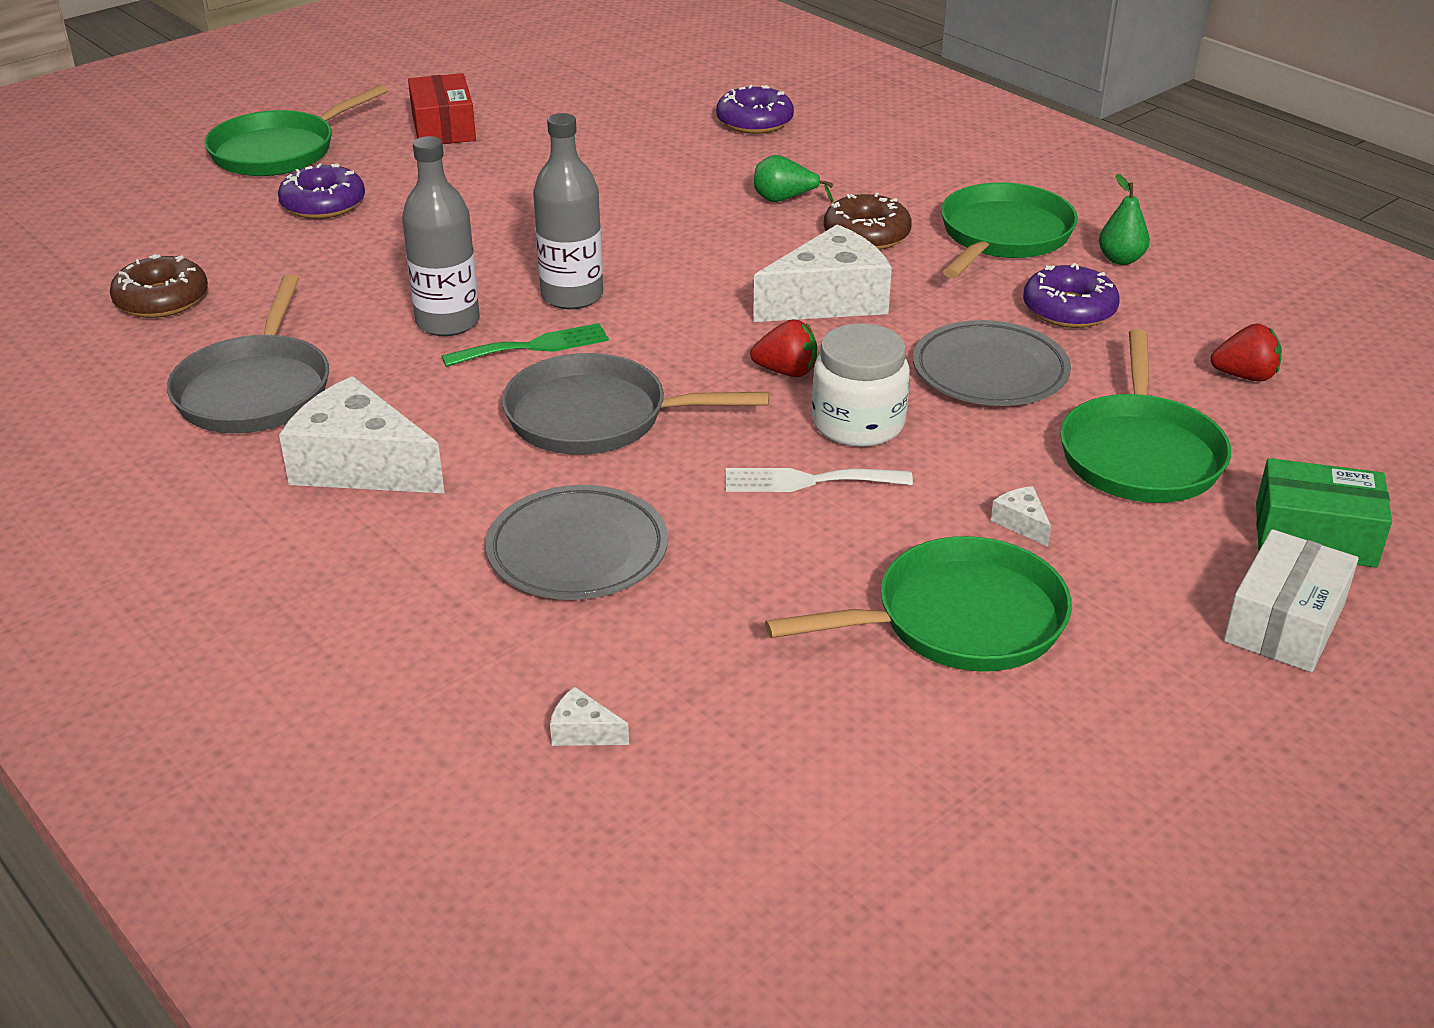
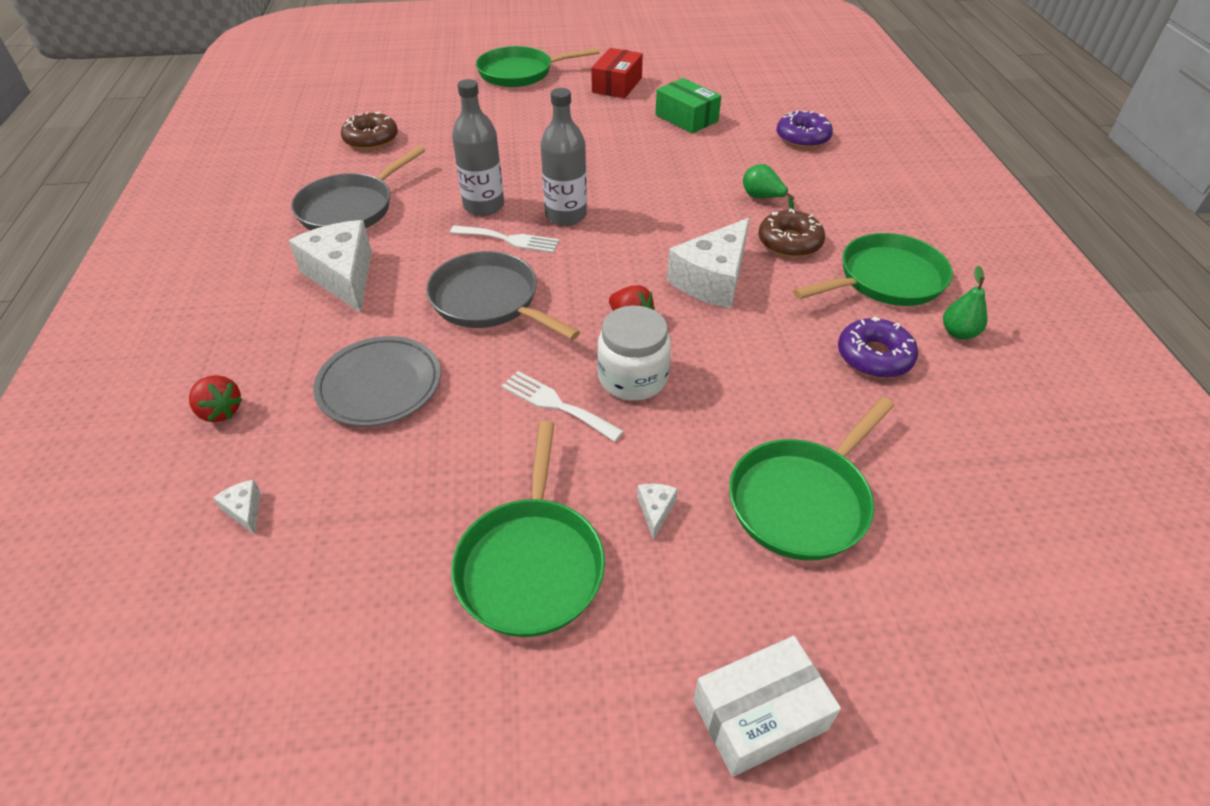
camera: 35 degrees right, 10 degrees up
purple donut [278,163,365,219] -> none
green fork [442,323,609,367] -> white fork [450,226,559,253]
white cheese [753,224,892,322] -> white cheese turned 120 degrees clockwise [667,218,749,308]
green pan [765,536,1072,672] -> green pan turned 75 degrees clockwise [451,421,605,637]
grey plate [913,320,1071,406] -> none
red strawberry [1210,324,1282,382] -> red strawberry moved to [189,375,243,422]
green box [1256,458,1392,568] -> green box moved to [655,78,721,133]

